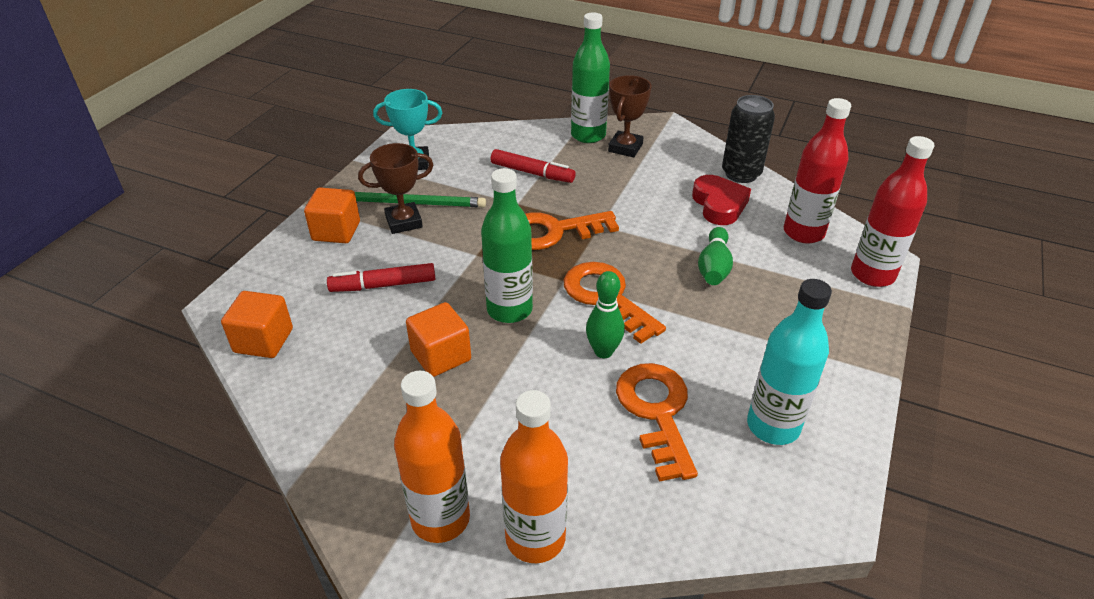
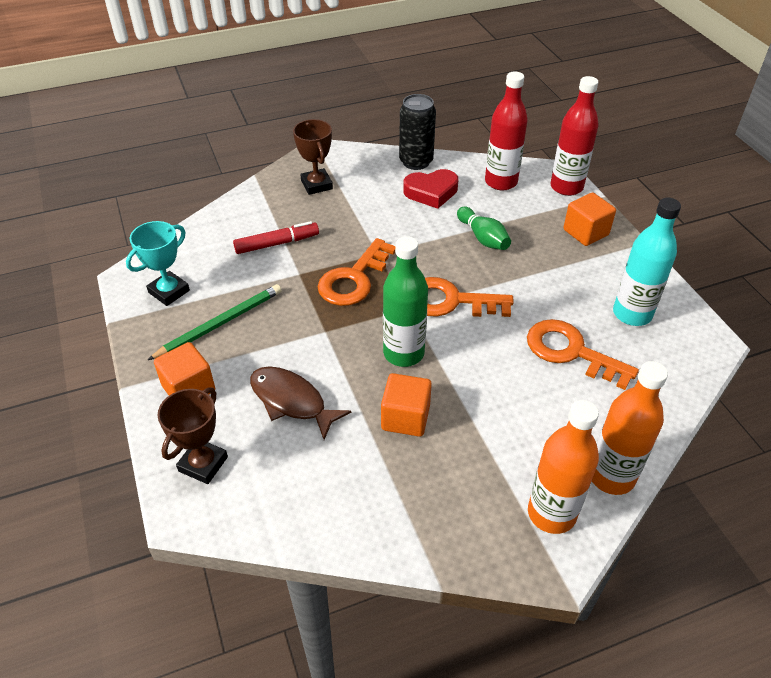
camera: 45 degrees left, 5 degrees up
orange cube [221,291,293,358] -> orange cube moved to [563,193,616,246]
red marker [327,263,436,292] -> brown fish [250,366,351,440]
brown trophy [358,143,433,234] -> brown trophy moved to [157,387,228,484]
green bottle [571,12,610,143] -> none
green bowling pin [586,271,625,358] -> none
red heart [692,175,751,225] -> red heart turned 135 degrees clockwise [403,169,458,209]

